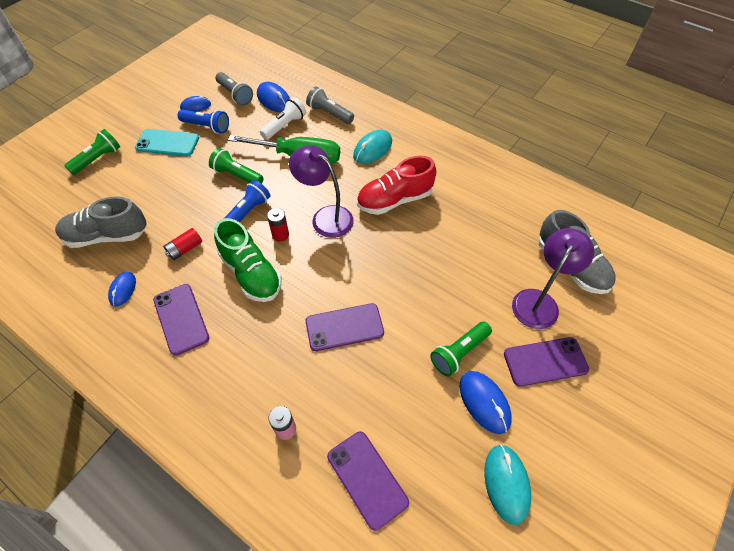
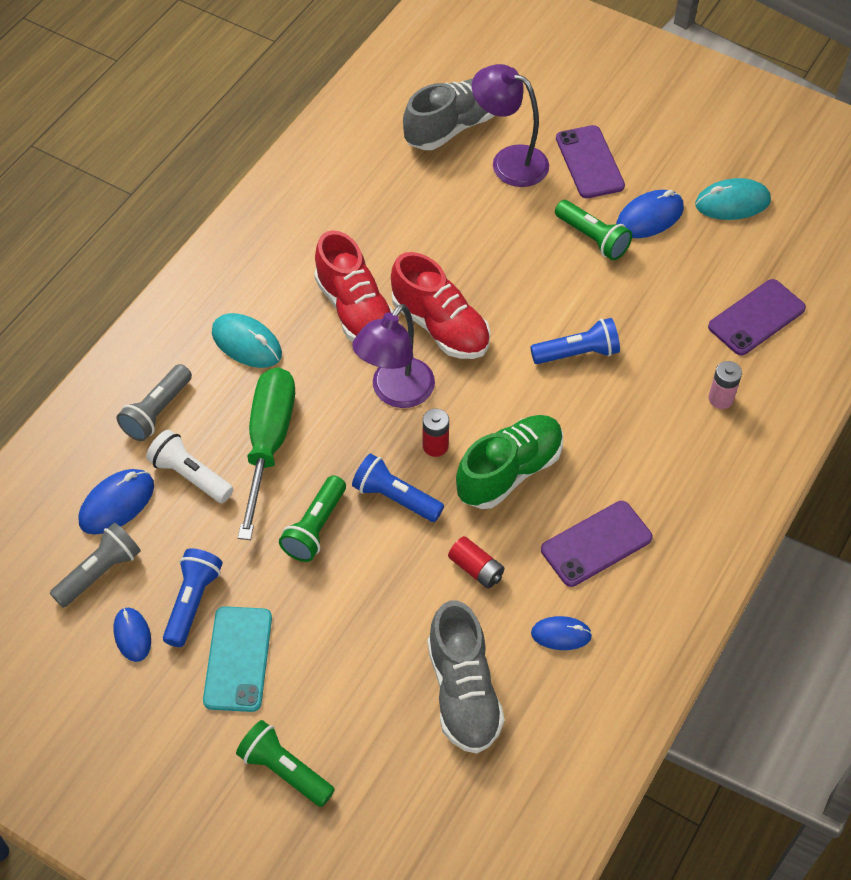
camera: 95 degrees left, 0 degrees up
purple phone [306,303,384,351] -> blue flashlight [530,318,620,364]
none -> red shoe [391,252,490,359]

